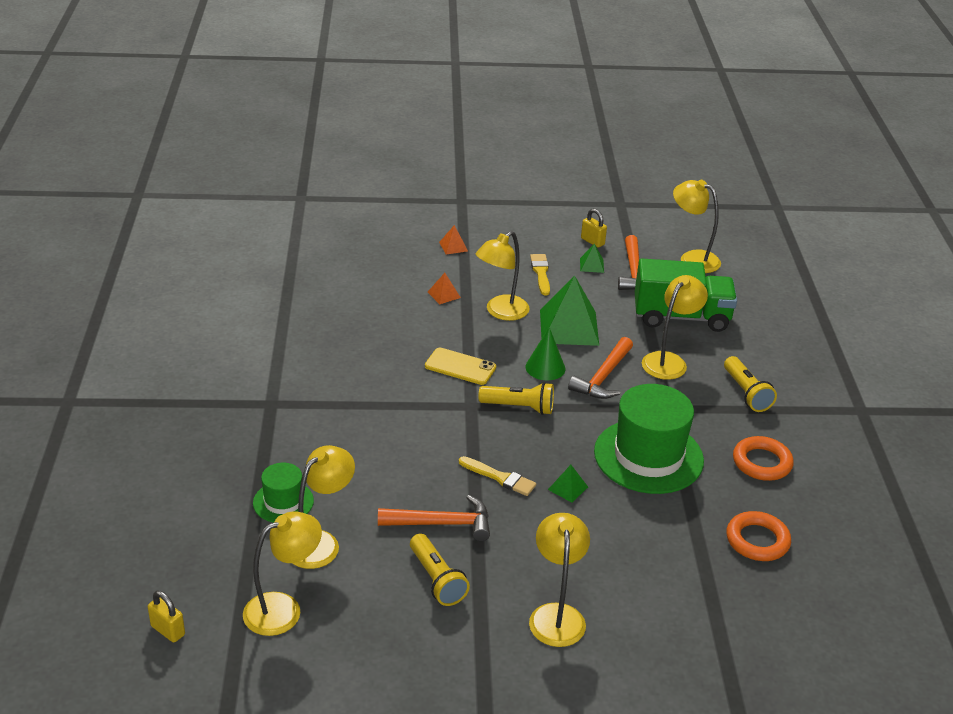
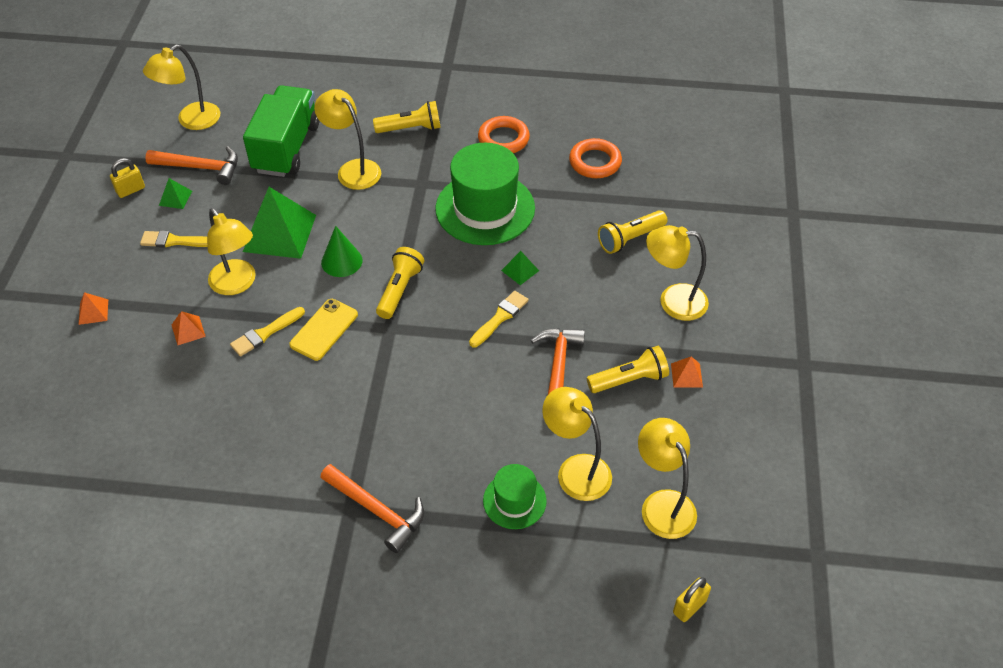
camera: 80 degrees left, 15 degrees up
orange hammer [568,337,633,399] -> orange hammer moved to [320,464,424,553]
none -> yellow brush [230,307,305,357]
none -> yellow flashlight [598,210,667,254]
none -> orange pyramid [671,356,703,387]

